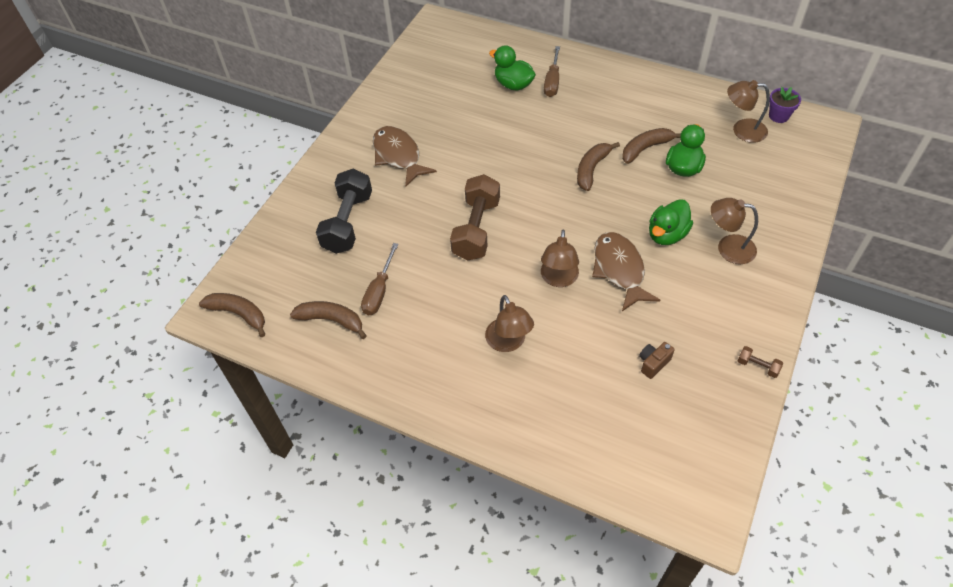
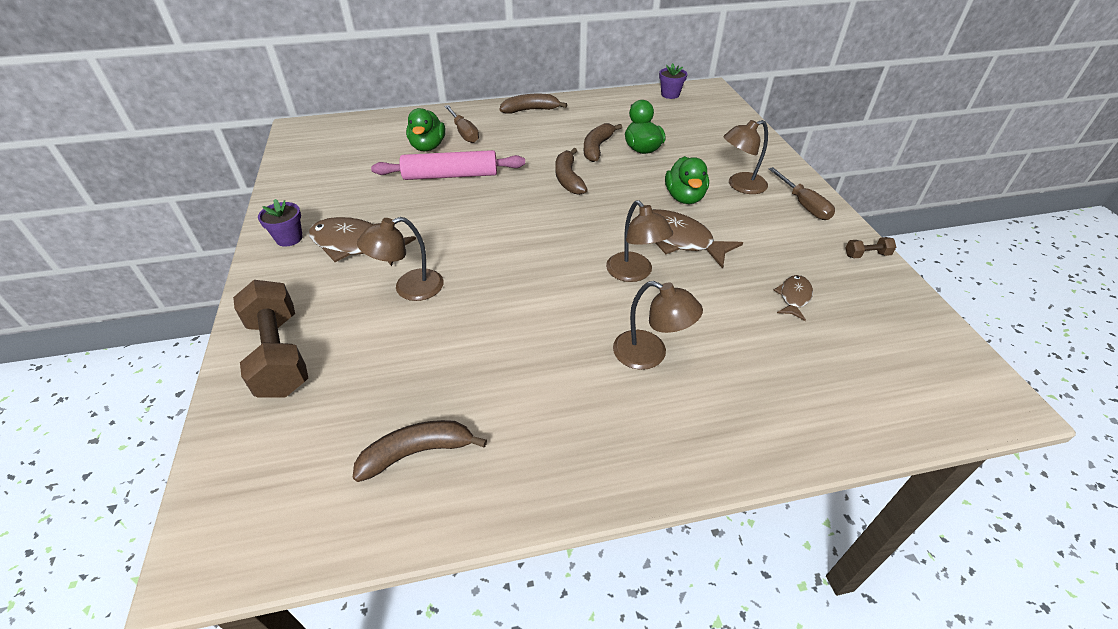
camera: 40 degrees left, 10 degrees down
brown banana [199,293,265,337] -> brown banana moved to [500,94,567,114]
black dumbbell [316,168,372,254] -> none
brown screwdriver [361,243,398,315] -> brown screwdriver moved to [769,167,835,220]
brown dumbbell [450,174,500,261] -> brown dumbbell moved to [233,280,308,398]
green duck [489,45,536,91] -> green duck turned 90 degrees counterclockwise [406,108,446,151]
brown camera [639,342,675,379] -> brown fish [774,275,813,321]
brown lamp [727,80,770,143] -> brown lamp moved to [357,217,444,301]
none -> purple flower pot [258,199,303,247]
none -> pink rolling pin [371,150,525,180]

